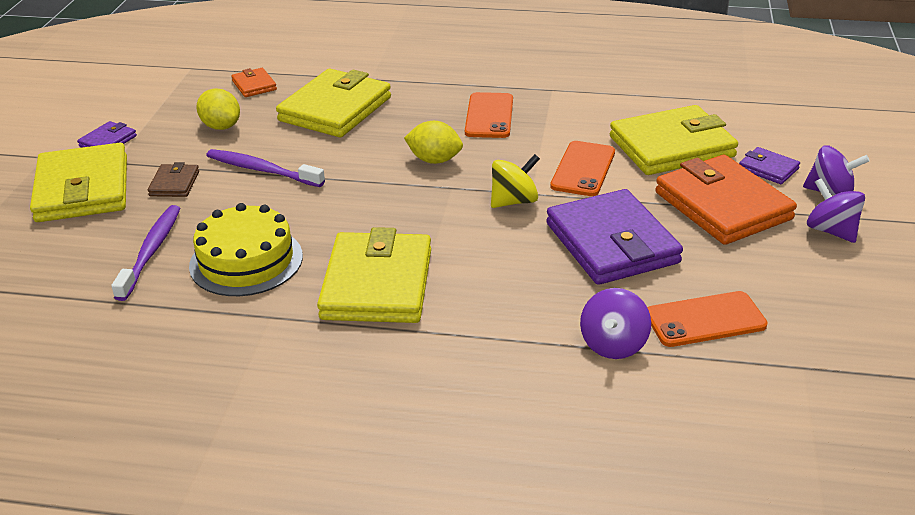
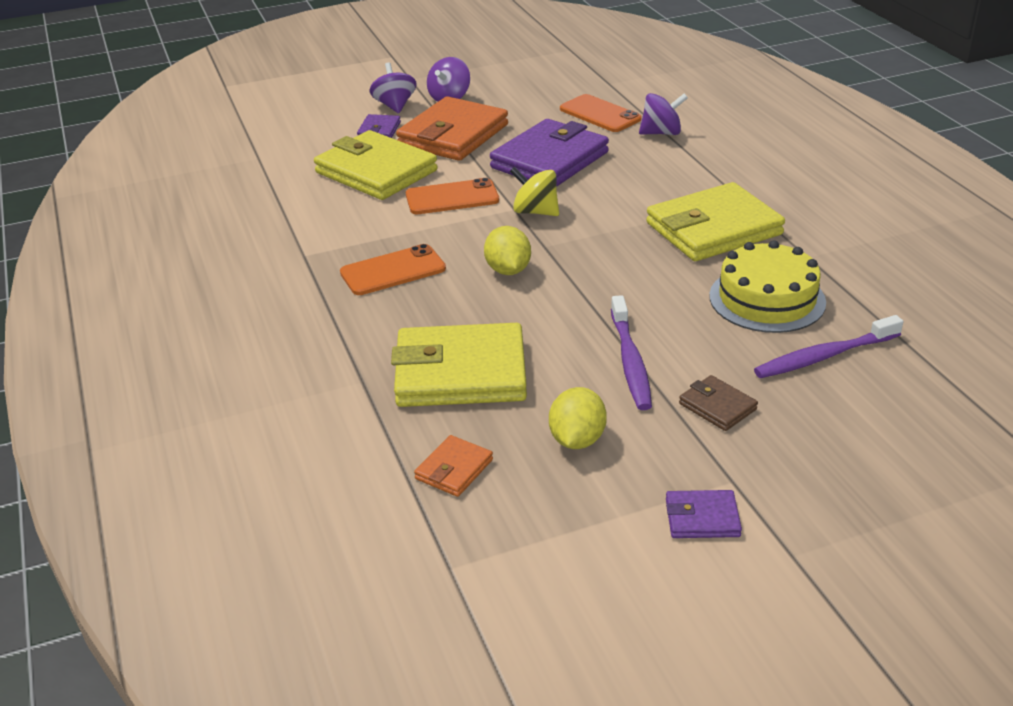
camera: 120 degrees left, 0 degrees up
yellow wallet [30,143,127,222] -> none
brown wallet [148,162,199,197] -> brown wallet turned 75 degrees clockwise [679,375,758,431]

